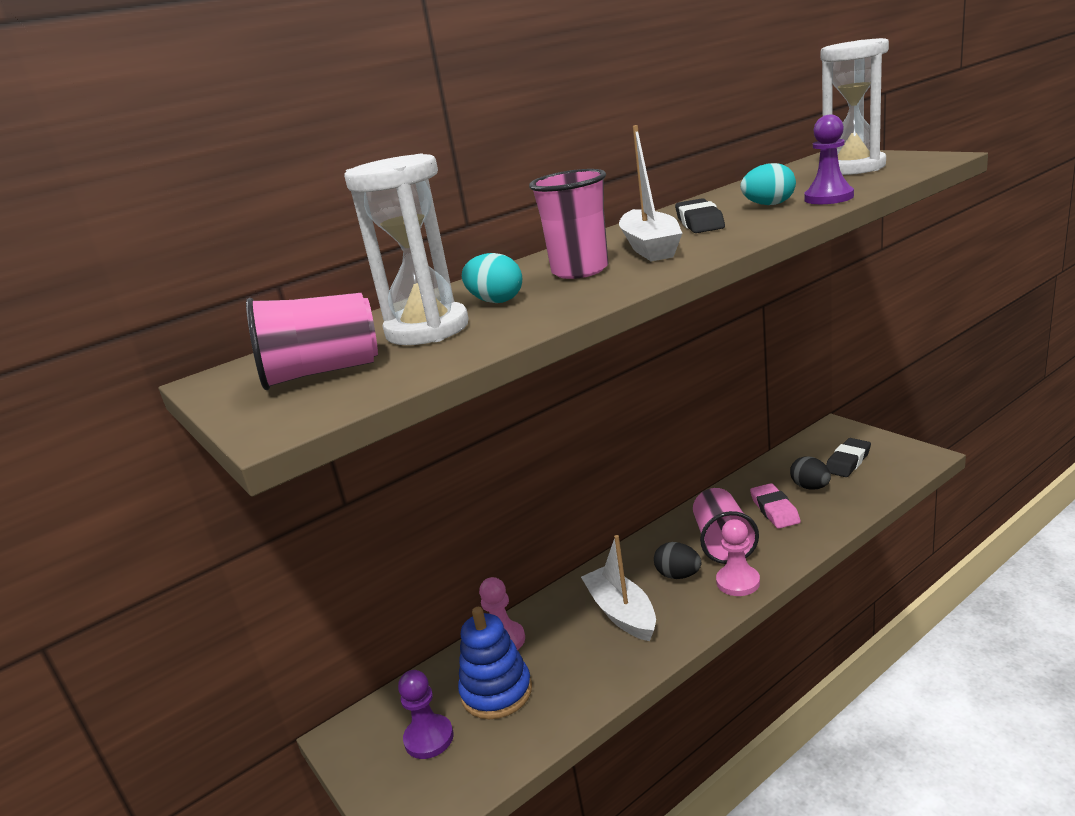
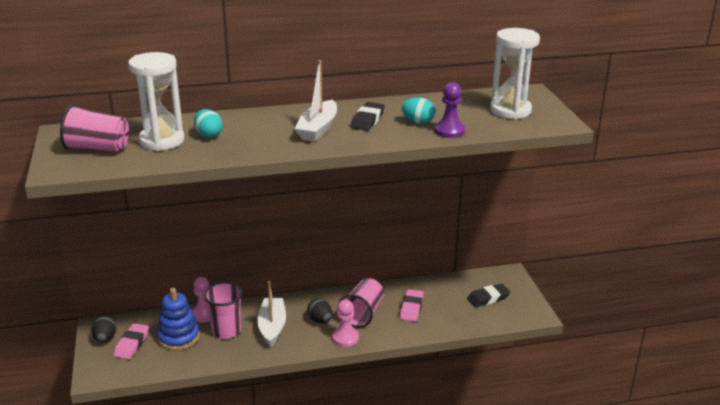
camera: 20 degrees right, 5 degrees up
purple pawn [398,670,453,759] -> pink eraser [114,323,149,359]
pink cup [529,169,608,279] -> pink cup moved to [204,282,243,339]
black egg [790,456,831,490] -> black egg moved to [92,316,116,342]

